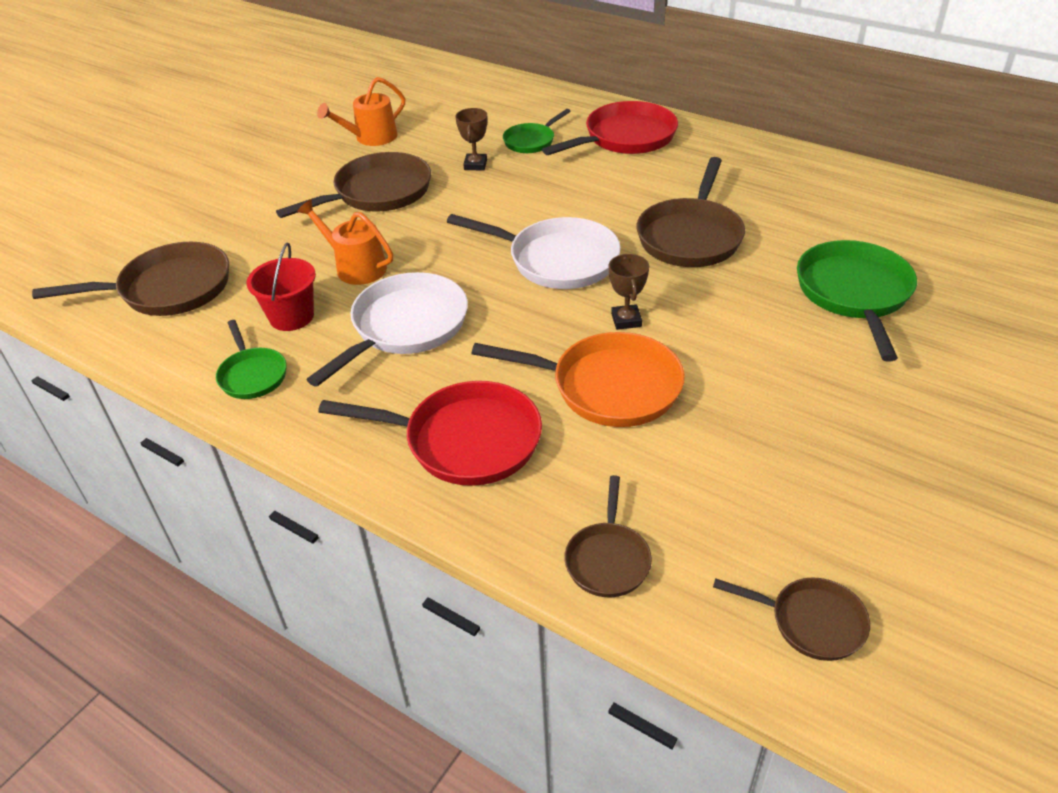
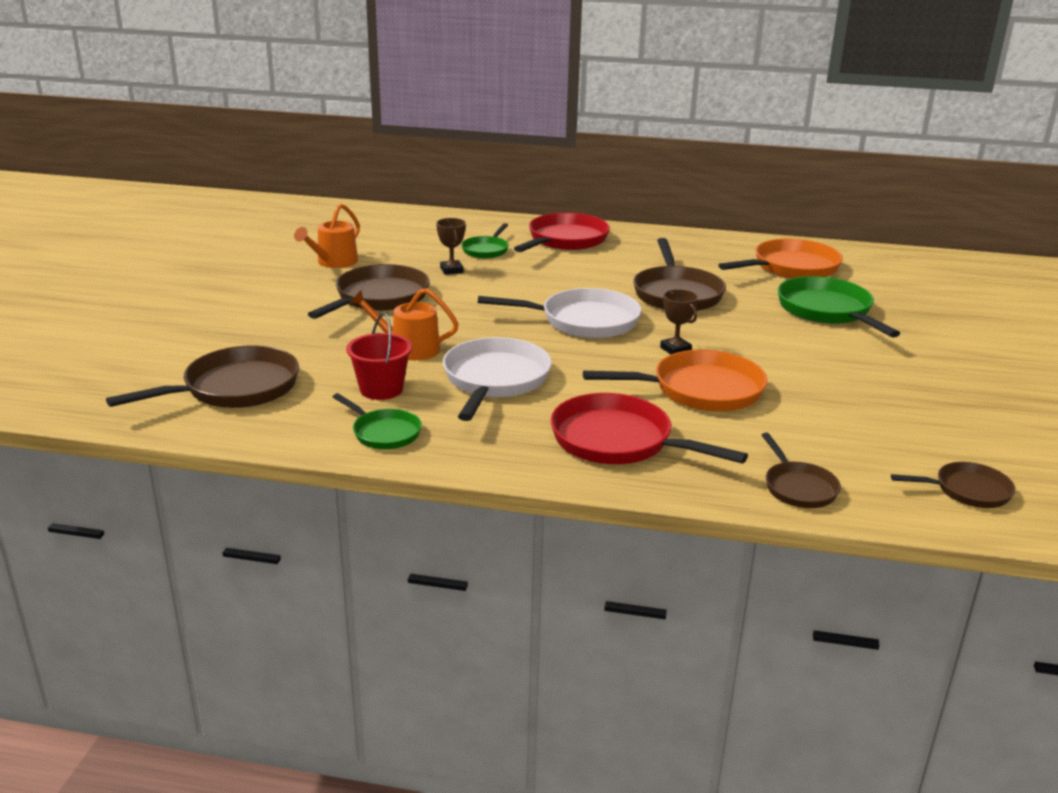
camera: 25 degrees left, 15 degrees down
red pan [318,381,542,486] -> red pan turned 135 degrees counterclockwise [550,393,748,464]
none -> orange pan [719,239,843,279]

